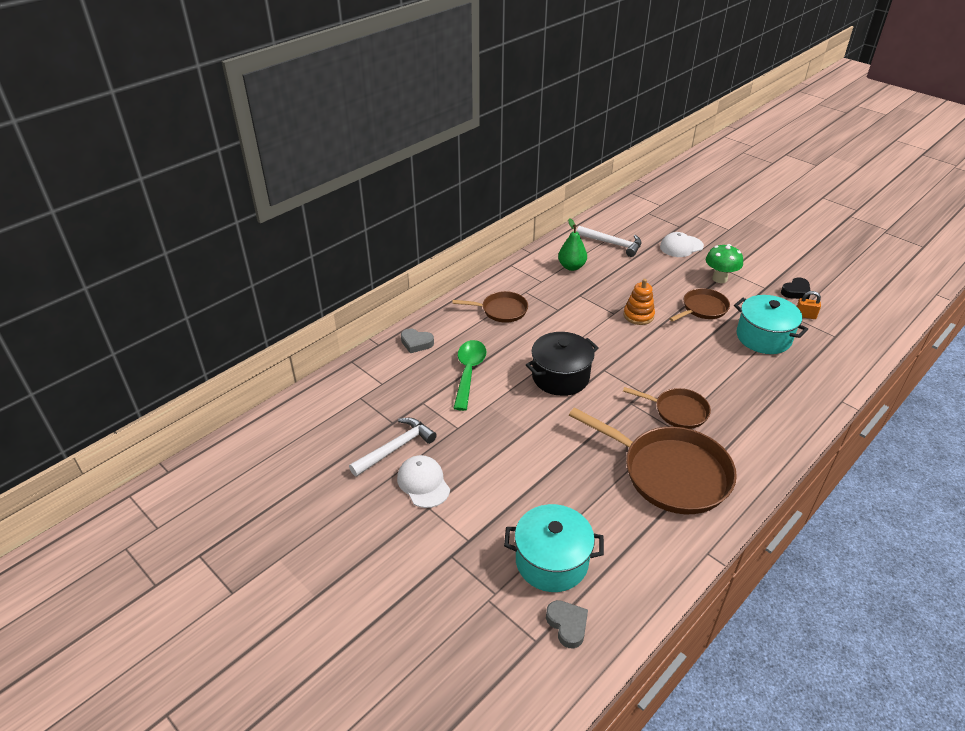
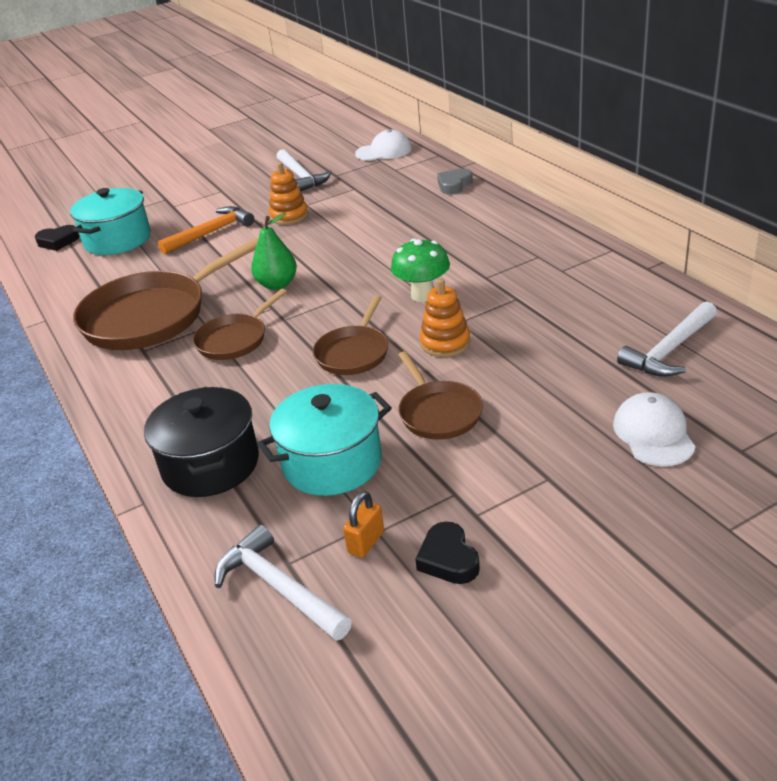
camera: 110 degrees right, 5 degrees down
white cap [397,455,450,508] -> white cap moved to [355,129,412,161]
brown pan [452,291,528,323] -> brown pan moved to [313,295,388,375]
green spoon [453,340,486,411] -> none
black pot [526,332,599,396] -> black pot moved to [144,387,259,497]
grey heart [546,600,588,648] -> black heart [35,225,79,251]
green pear [558,218,587,271] -> green pear moved to [251,213,297,290]
green mushroom [706,244,743,283] -> green mushroom moved to [391,238,450,302]
none -> orange hammer [158,206,254,254]
none -> white hammer [215,525,352,641]
none -> orange stacking toy [269,162,308,225]

